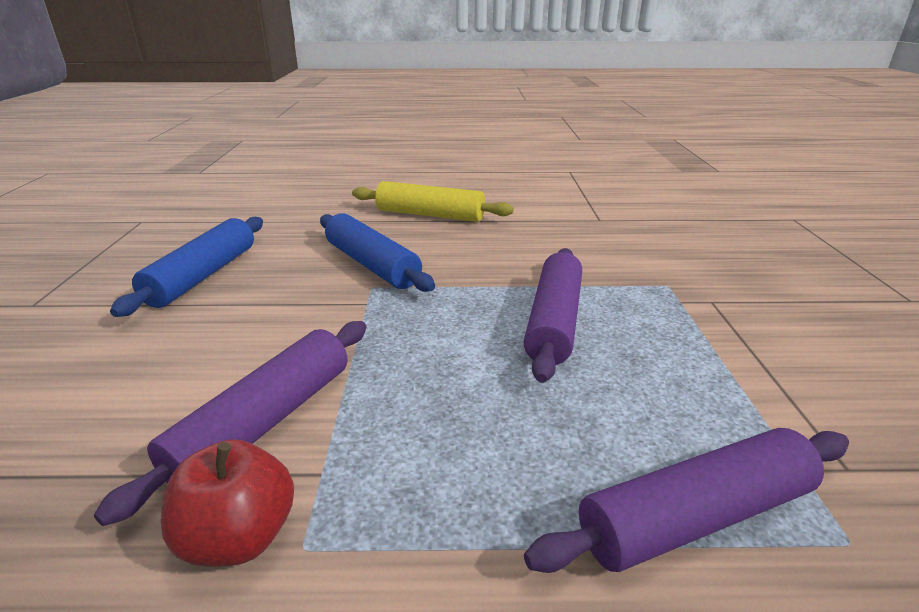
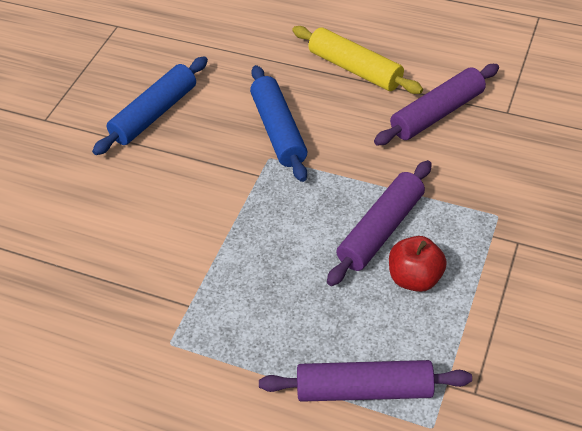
camera: 25 degrees right, 20 degrees up
purple rolling pin [94,321,367,526] -> purple rolling pin moved to [374,64,499,145]
red apple [161,439,294,567] -> red apple moved to [389,236,447,292]

